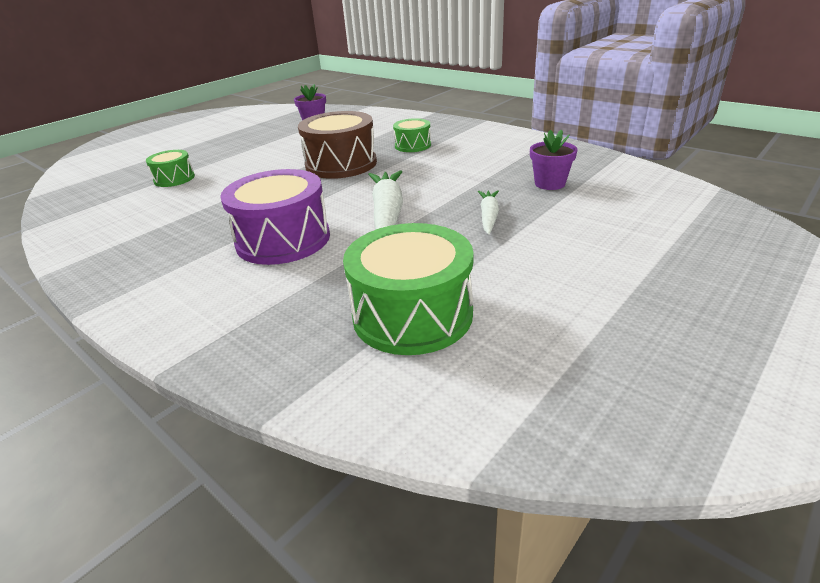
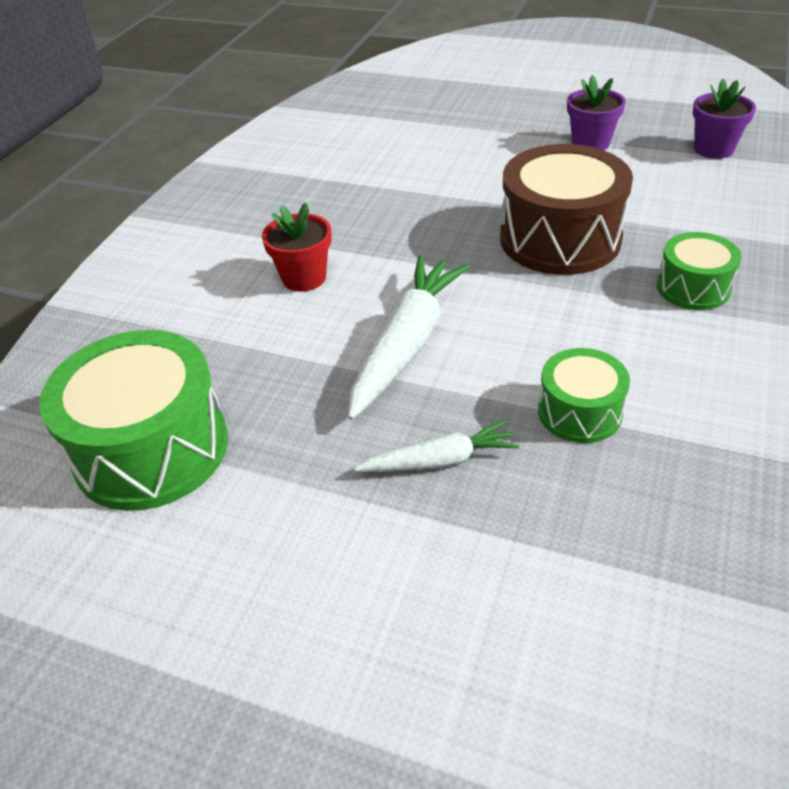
camera: 70 degrees right, 10 degrees up
green drum [146,150,195,187] -> green drum moved to [538,348,630,443]
purple drum [220,169,330,265] -> red flower pot [262,203,332,292]
white carrot [368,170,403,230] -> white carrot turned 45 degrees counterclockwise [348,256,470,420]
purple flower pot [530,129,577,190] -> purple flower pot moved to [567,75,626,150]

